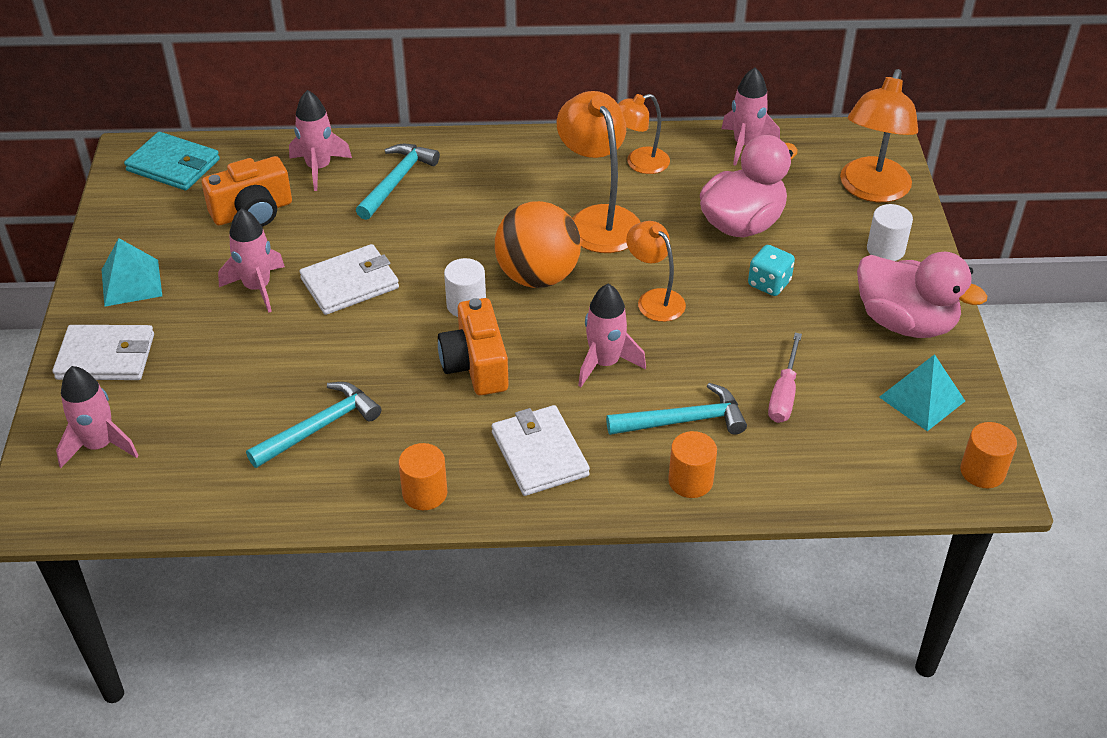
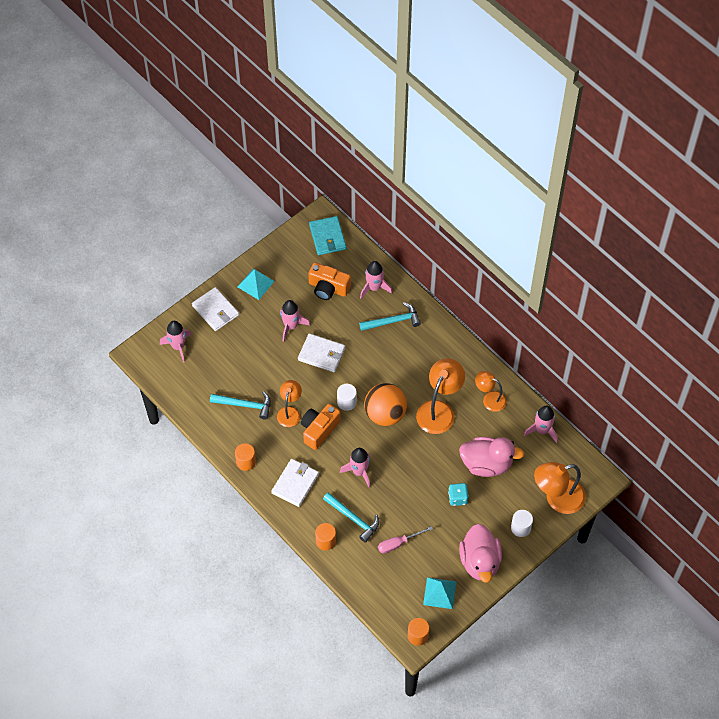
camera: 50 degrees right, 15 degrees up
orange lamp [626,221,686,322] -> orange lamp moved to [277,380,302,427]

